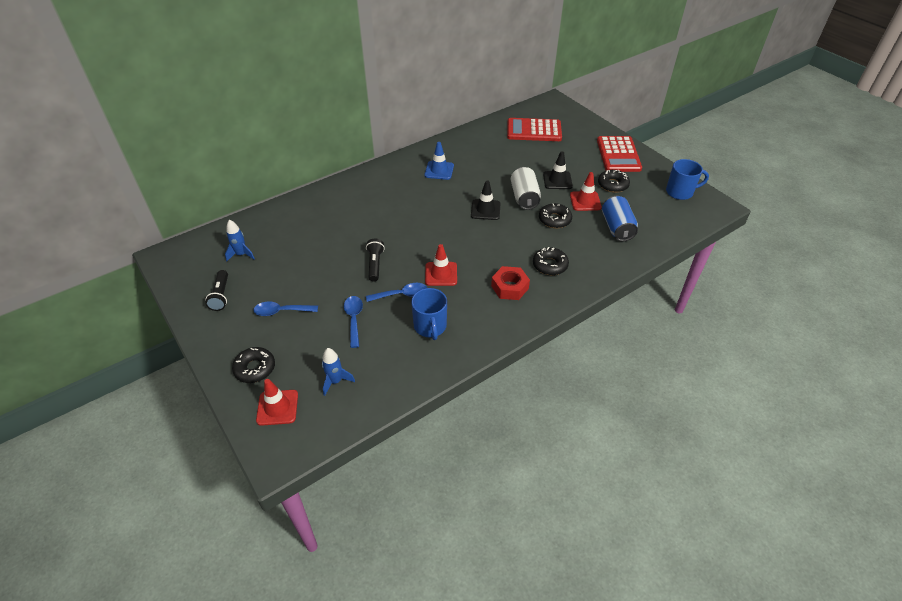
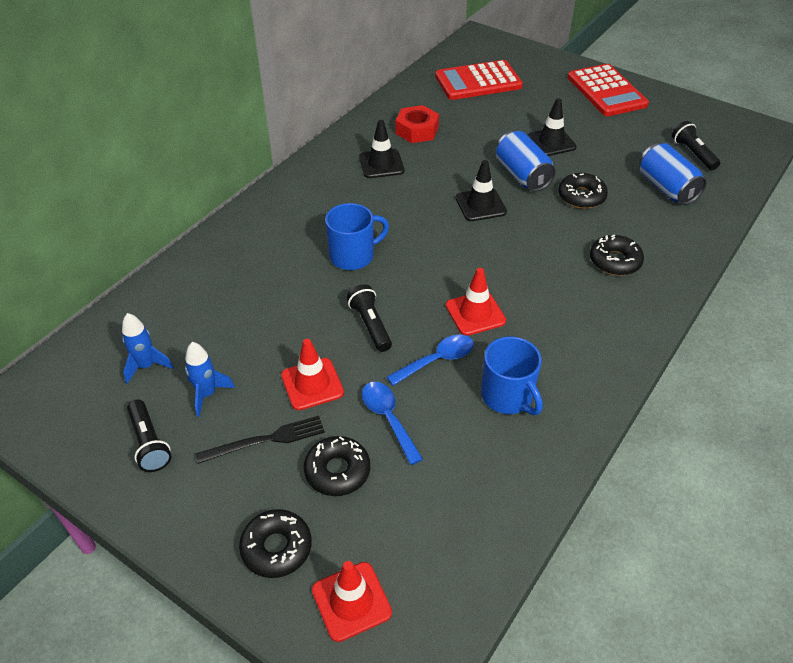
camera: 20 degrees left, 0 degrees up
blue spoon [253,301,318,316] -> black fork [196,416,325,464]
blue rocket [322,348,355,396] -> blue rocket moved to [185,342,235,417]
blue traffic cone [425,142,454,180] -> black traffic cone [359,120,404,178]
red nut [491,266,530,300] -> red nut moved to [396,105,439,143]
white can [511,167,541,210] -> blue can [496,131,556,192]
red traffic cone [570,172,602,211] -> red traffic cone moved to [281,339,344,410]
black donut [598,170,630,193] -> black donut moved to [304,436,370,496]
blue mug [666,159,709,200] -> blue mug moved to [325,203,389,270]
none -> black flashlight [672,121,720,170]

